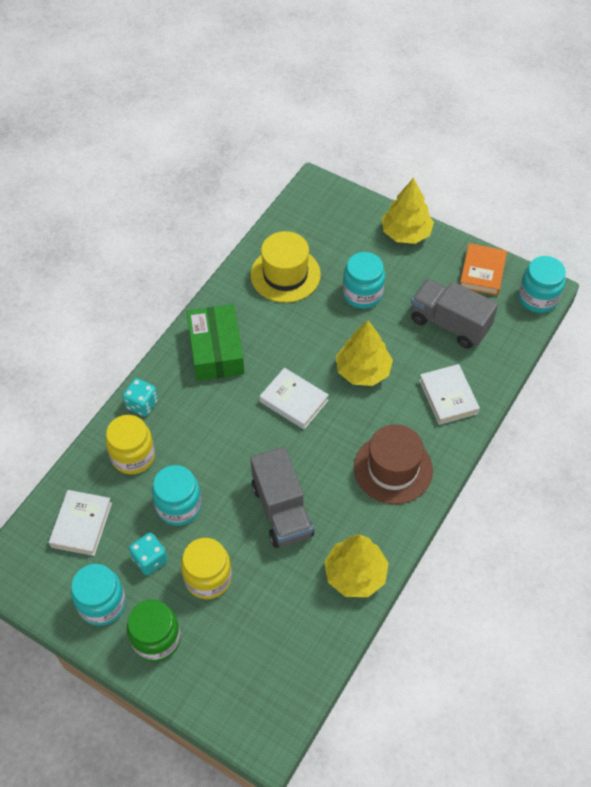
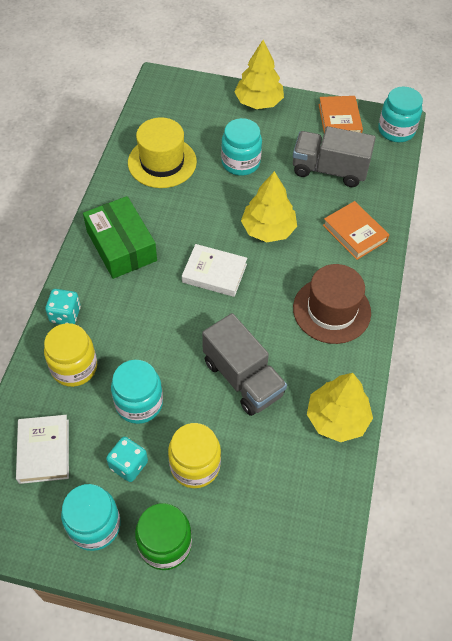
camera: 20 degrees left, 0 degrees up
white book [419,364,480,425] -> orange book [323,201,389,260]

